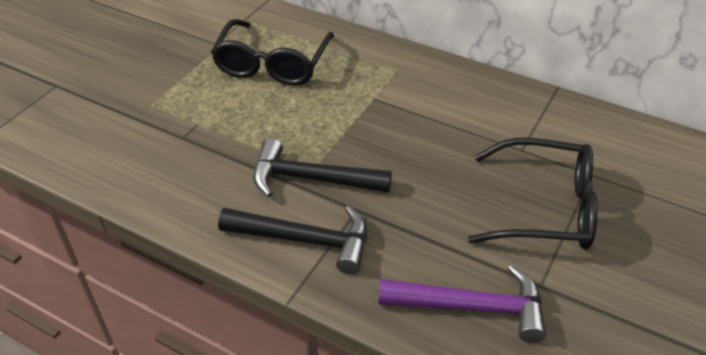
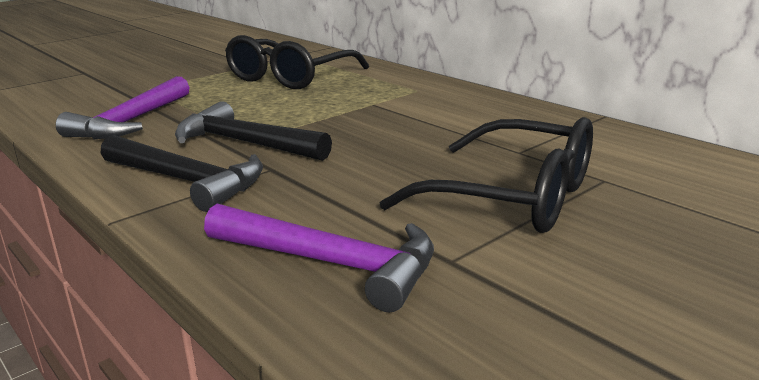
camera: 20 degrees right, 20 degrees down
none -> purple hammer [56,76,190,140]

